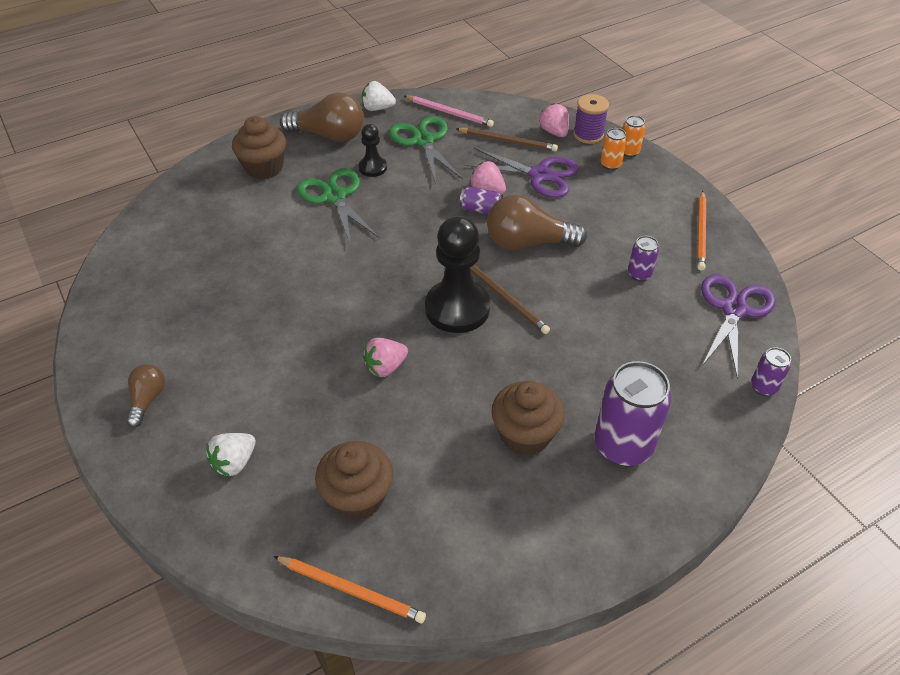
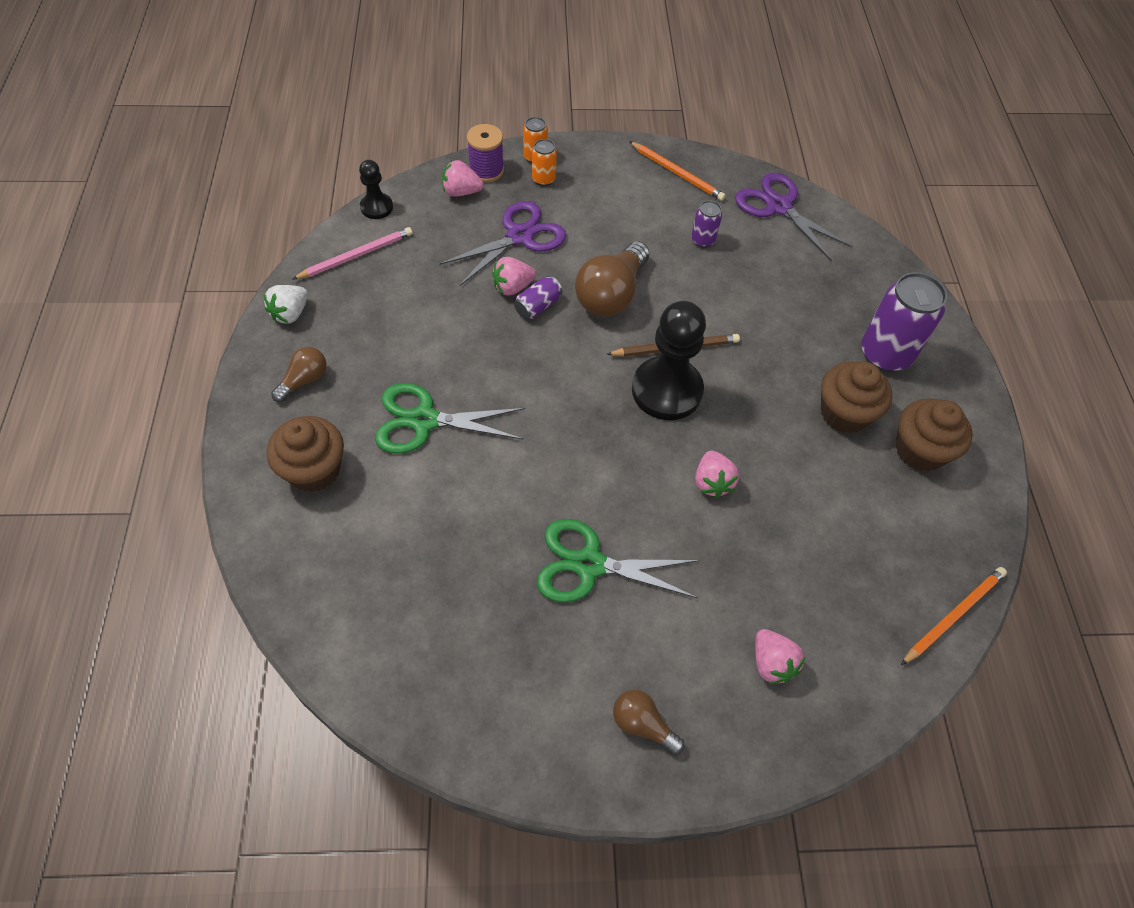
camera: 65 degrees left, 10 degrees up
white strawberry [206,433,256,477] -> pink strawberry [755,629,805,684]
brown light bulb [280,93,364,142] -> brown light bulb [271,347,327,402], size x0.55
brown cupcake [315,441,393,520] -> brown cupcake moved to [896,398,973,471]
black pawn [359,124,387,177] -> black pawn moved to [359,160,393,219]
green scissors [389,116,463,184] -> green scissors moved to [537,519,700,602]
brown pencil [456,128,558,152] -> none
purple can [751,347,791,396] -> none

